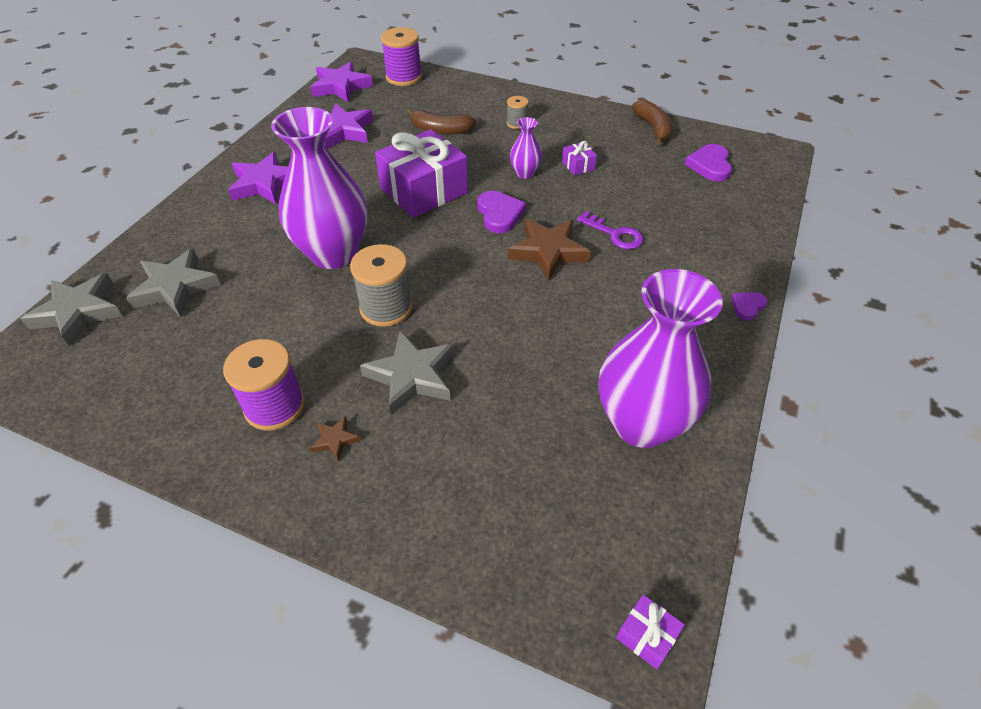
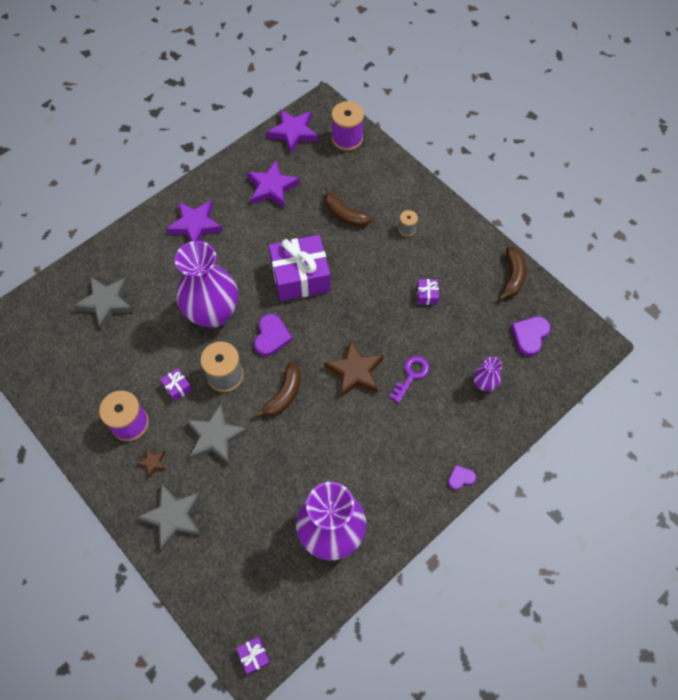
camera: 25 degrees right, 15 degrees up
grey star [21,273,122,346] -> grey star moved to [137,483,201,551]
purple heart [477,191,526,233] -> purple heart moved to [254,314,293,356]
purple vase [510,117,542,179] -> purple vase moved to [473,357,502,391]
purple key [577,211,643,249] -> purple key turned 120 degrees counterclockwise [389,356,429,403]
none -> purple gift [160,368,192,401]
none -> brown banana [255,362,301,417]

